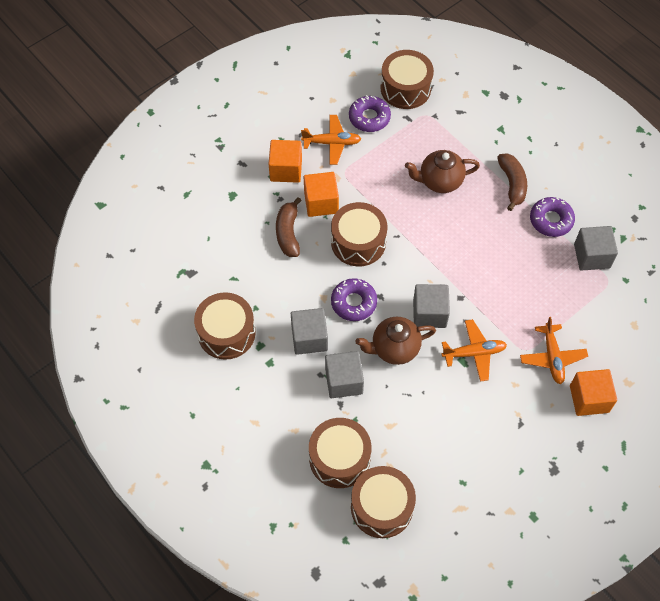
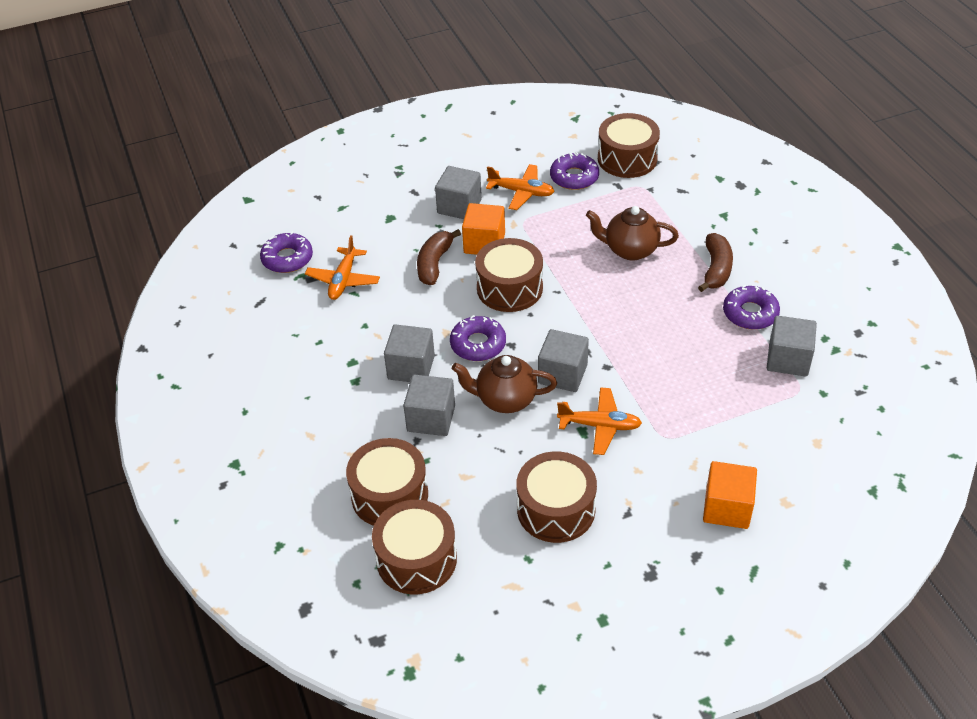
camera: 20 degrees right, 15 degrees down
brown drum [194,292,256,360] -> brown drum moved to [517,451,597,543]
orange cube [269,140,302,183] -> grey cube [435,166,482,219]
orange plane [520,317,588,384] -> orange plane moved to [305,235,380,300]
none -> purple donut [260,231,313,273]

